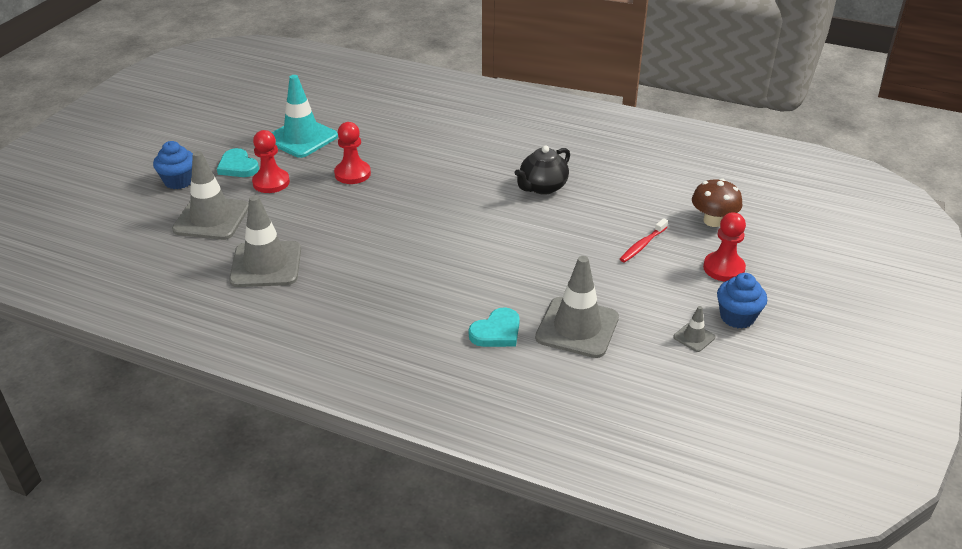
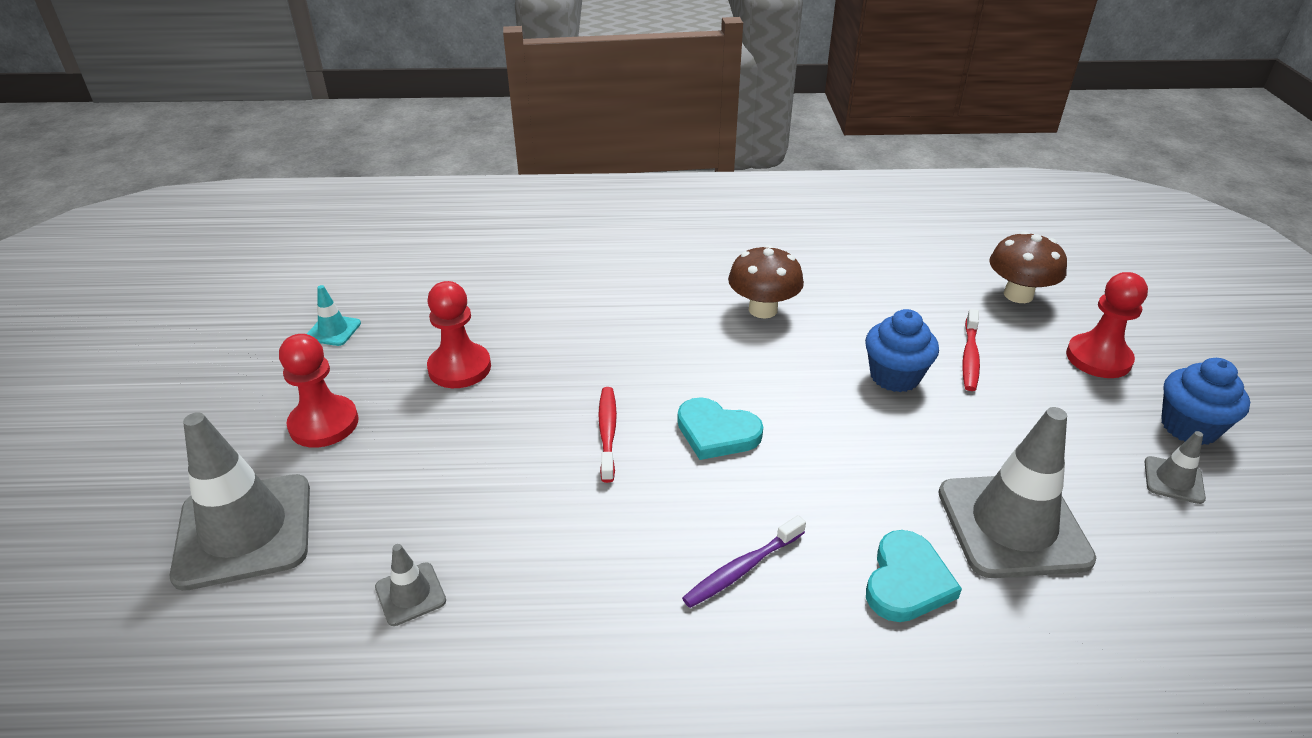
camera: 25 degrees left, 0 degrees up
blue cupcake [153,141,193,189] -> blue cupcake moved to [865,309,939,392]
turquoise heart [217,148,259,177] -> turquoise heart moved to [677,397,763,460]
grey traffic cone [229,195,301,287] -> grey traffic cone [375,544,446,626], size x0.45
turquoise traffic cone [272,75,338,158] -> turquoise traffic cone [307,285,361,346], size x0.45
black teapot [515,145,570,195] -> brown mushroom [728,245,804,319]
none -> red toothbrush [598,387,617,483]
none -> purple toothbrush [682,515,806,608]

